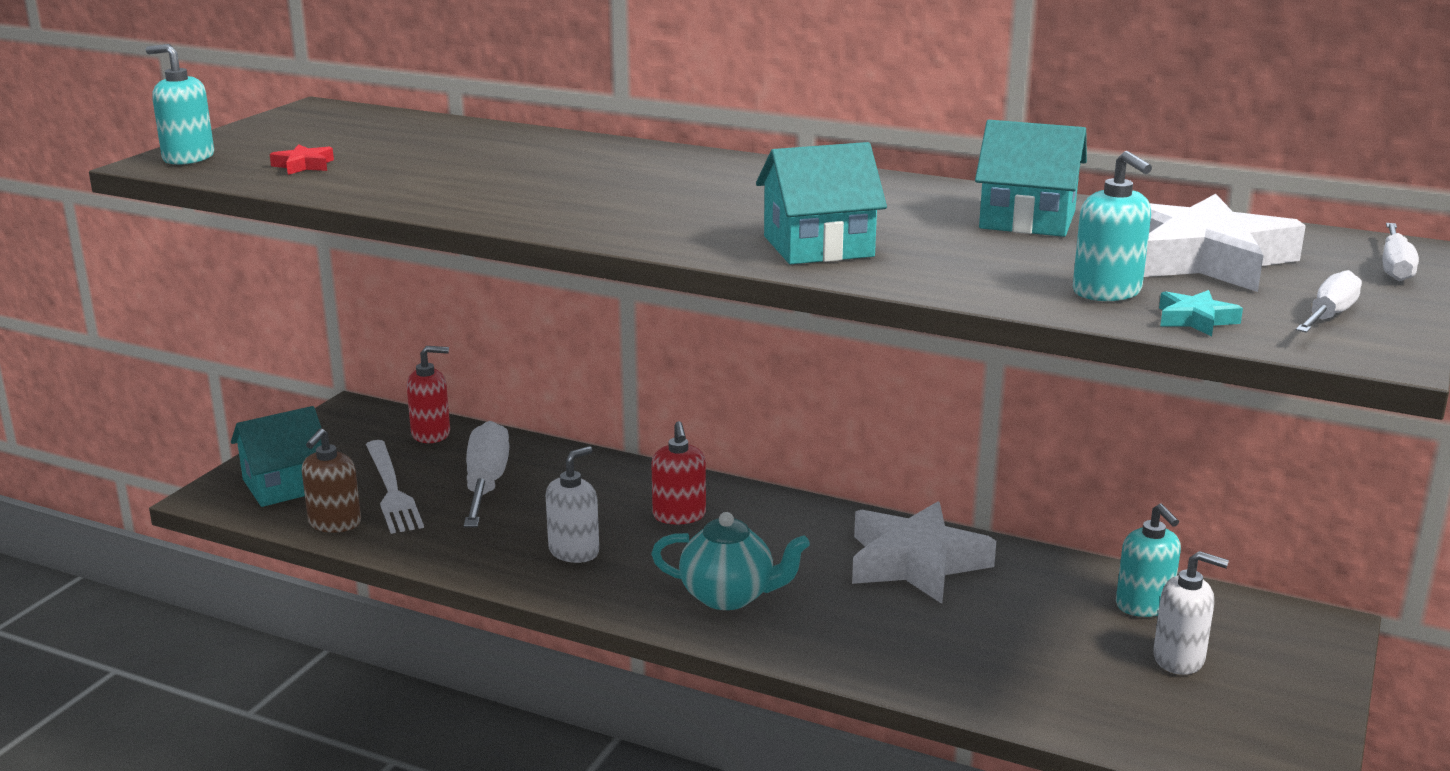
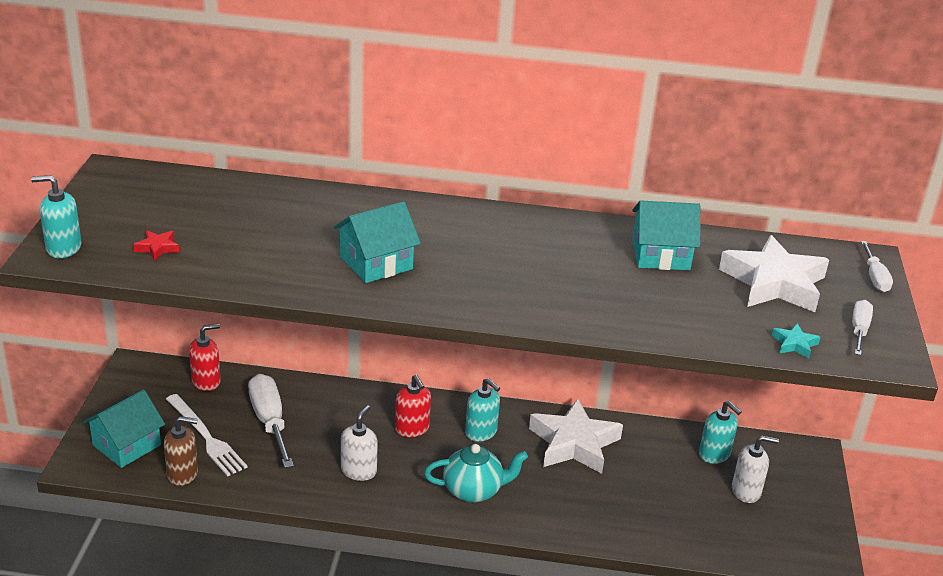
camera: 20 degrees left, 10 degrees up
brown soap dispenser [302,428,361,533] -> brown soap dispenser turned 90 degrees counterclockwise [164,416,198,486]
turquoise house [756,142,887,264] -> turquoise house moved to [334,201,421,283]
turquoise soap dispenser [1073,151,1152,301] -> turquoise soap dispenser moved to [465,378,500,442]

